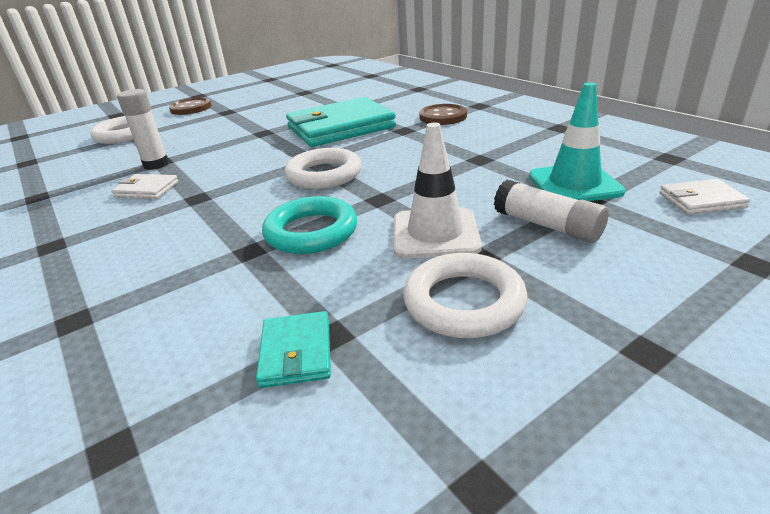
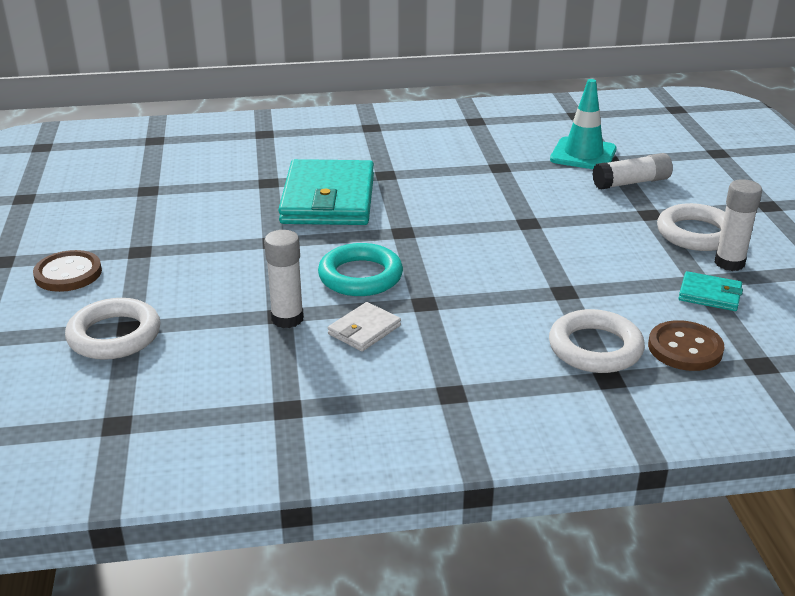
camera: 65 degrees left, 0 degrees up
turquoise ring [262,196,357,254] -> turquoise ring moved to [318,243,403,296]
white ring [285,148,362,189] -> white ring moved to [549,309,645,373]
white traffic cone [394,123,482,259] -> none
brown button [419,104,467,125] -> brown button moved to [648,320,724,371]
white wallet [659,179,750,215] -> none
none -> white glue stick [714,179,762,271]

